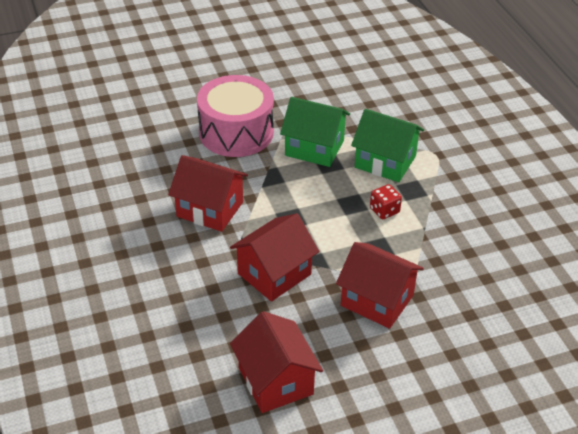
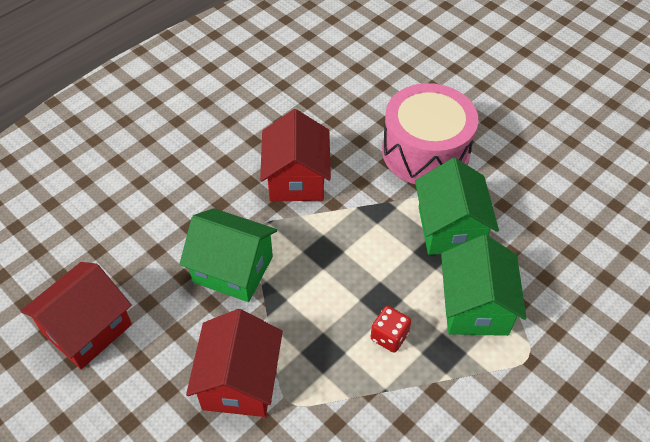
camera: 65 degrees right, 10 degrees up
red house [230,213,319,302] -> green house [179,208,277,302]

